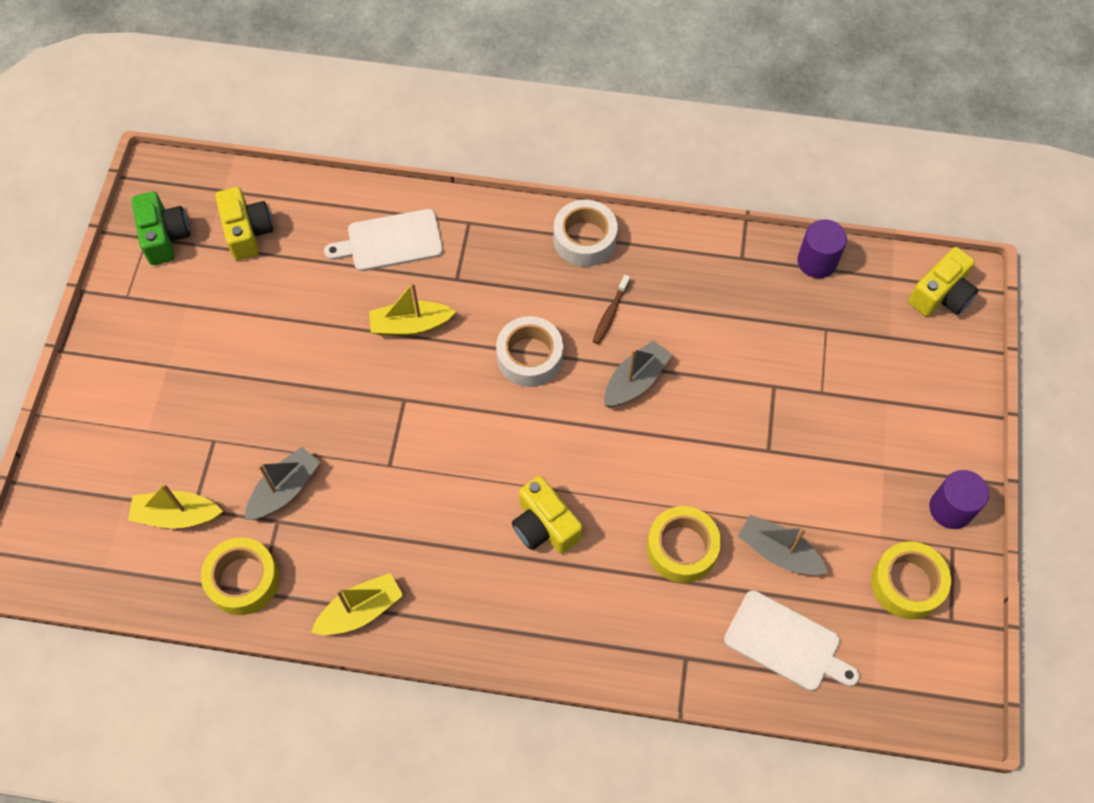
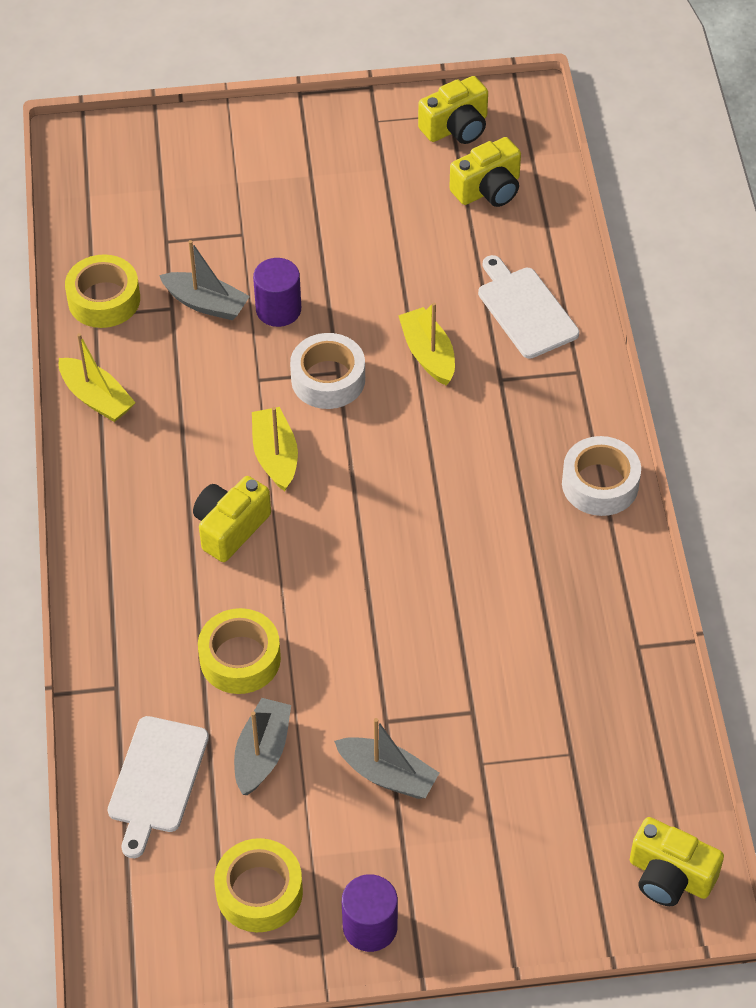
camera: 75 degrees right, 10 degrees down
yellow boat [128,483,223,529] -> yellow boat moved to [252,407,298,491]
green camera [132,192,190,265] -> yellow camera [418,76,488,144]
white tape [496,316,563,387] -> white tape moved to [290,333,365,409]
brown toothbrush [593,275,630,344] -> none
grey boat [604,340,672,407] -> grey boat moved to [334,718,439,799]
purple cylinder [797,219,847,278] -> purple cylinder moved to [253,258,301,327]

